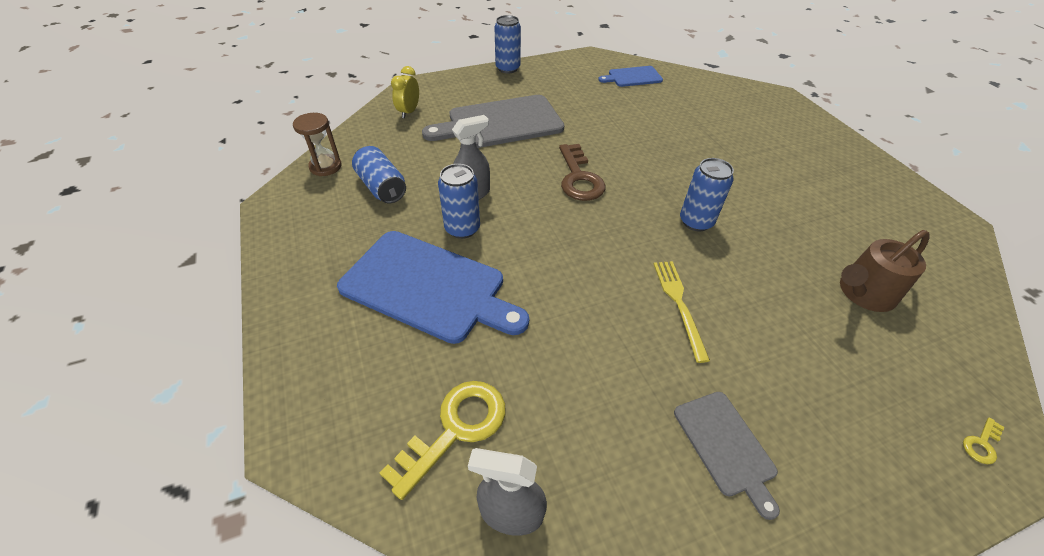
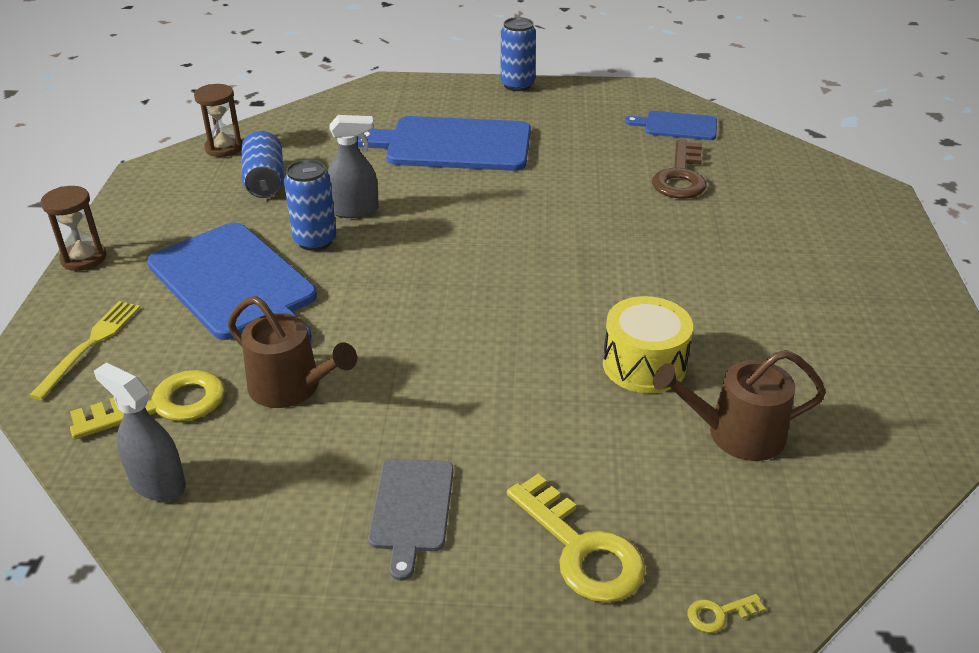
camera: 25 degrees right, 10 degrees down
yellow clock [391,66,419,119] -> none
grey cutting board [422,95,565,148] -> blue cutting board [357,116,531,171]
brown key [559,144,605,201] -> brown key moved to [652,140,706,198]
yellow fork [653,261,710,363] -> yellow fork moved to [29,301,141,400]
blue can [680,158,734,231] -> none
none -> brown hourglass [41,186,106,271]
none -> brown watering can [228,296,357,408]
none -> yellow key [507,474,645,603]
none -> yellow drum [603,296,693,393]

